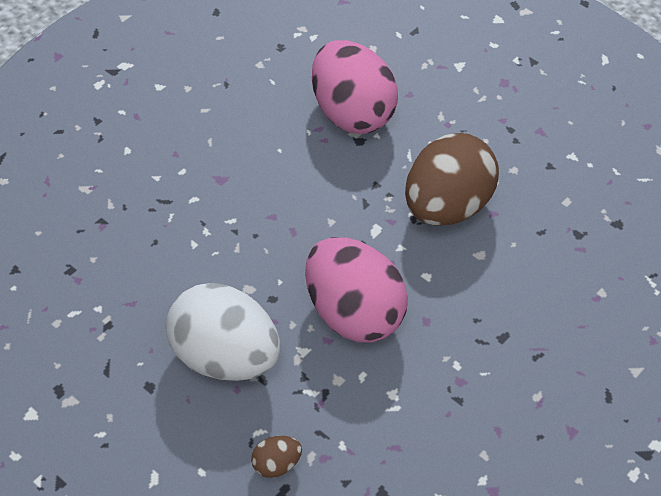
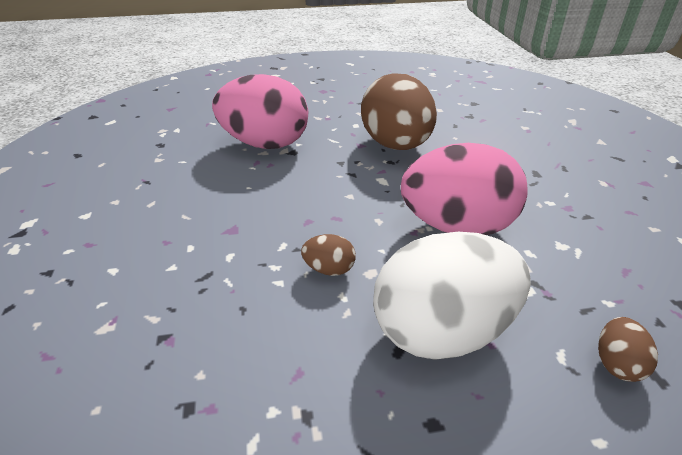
camera: 50 degrees left, 15 degrees down
none -> brown egg [301,234,356,276]

